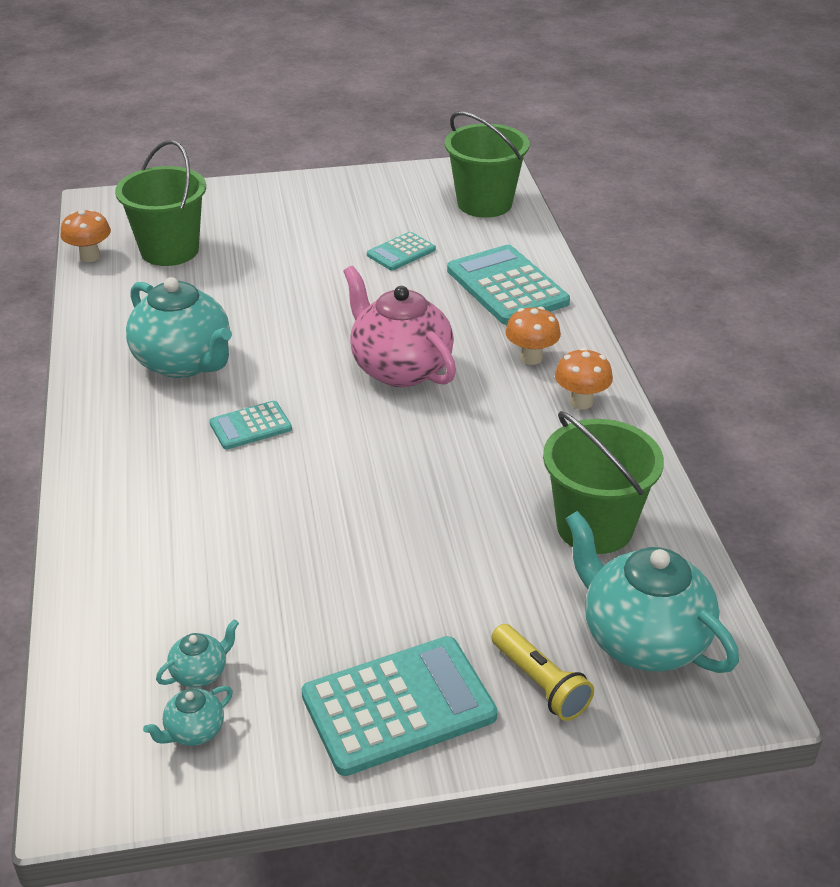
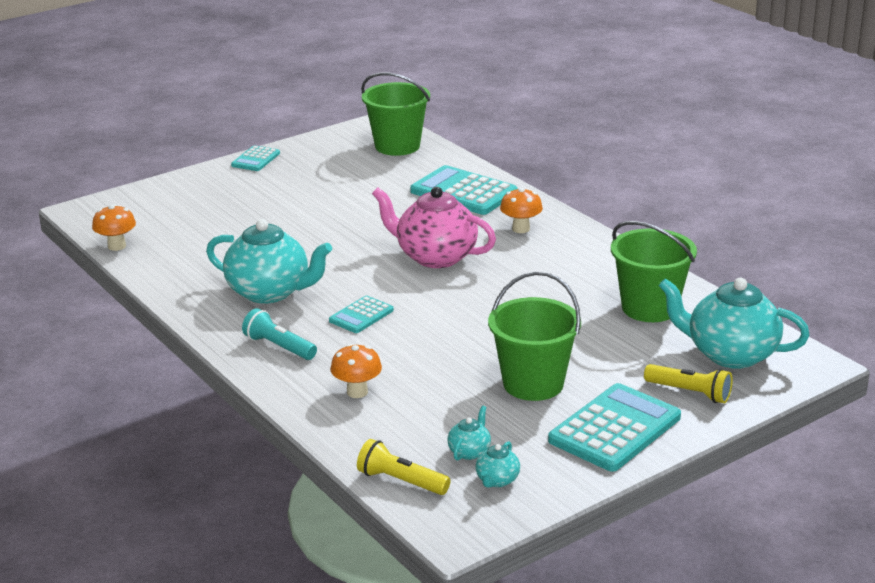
camera: 25 degrees left, 10 degrees down
green bucket [115,140,206,266] -> green bucket moved to [488,271,581,401]
turquoise calculator [367,232,436,270] -> turquoise calculator moved to [231,145,280,171]
orange mushroom [555,348,613,409] -> orange mushroom moved to [331,344,382,398]
none -> turquoise flashlight [242,308,317,360]
none -> yellow flashlight [357,439,450,495]

